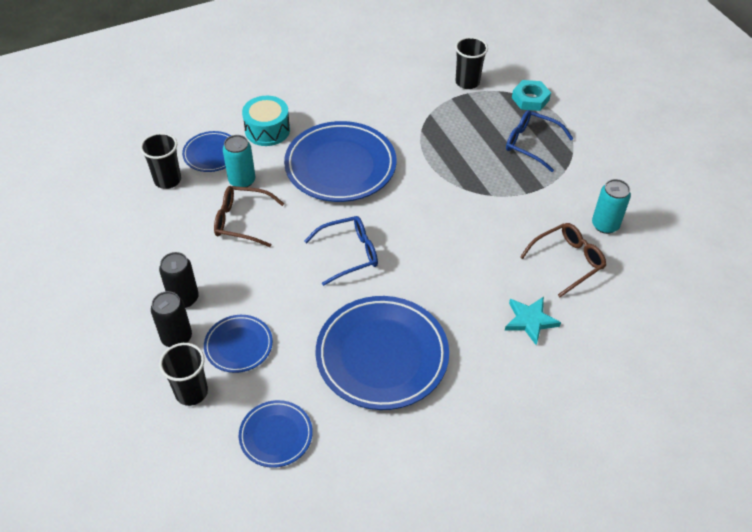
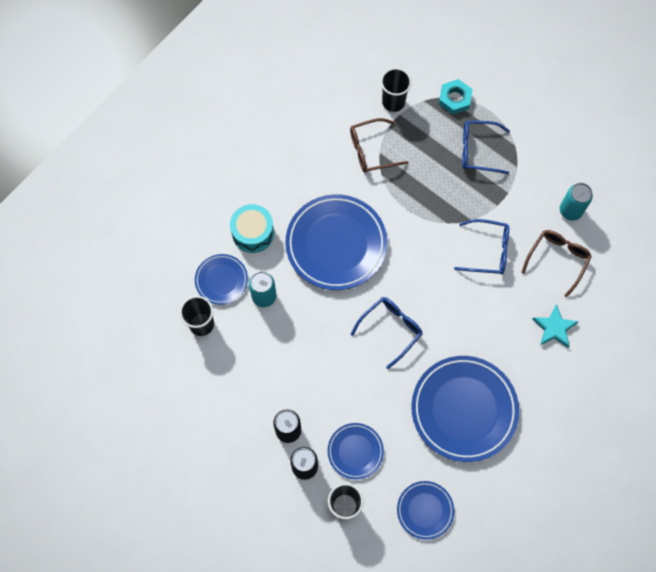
camera: 25 degrees left, 20 degrees up
brown glasses [214,186,284,247] -> brown glasses moved to [350,118,408,173]
none -> blue glasses [454,219,509,275]

